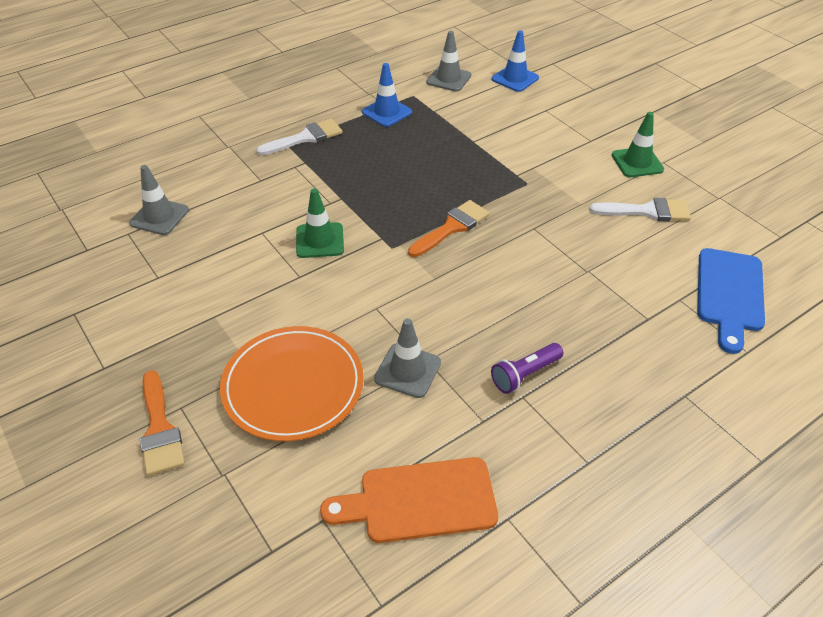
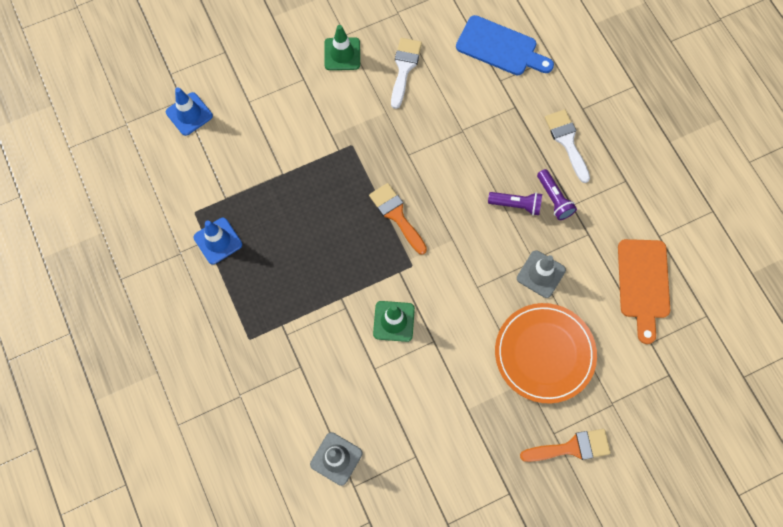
camera: 80 degrees left, 25 degrees up
white brush [256,119,342,155] -> white brush moved to [545,110,590,183]
grey traffic cone [426,31,471,92] -> none
none -> purple flashlight [488,192,542,215]

